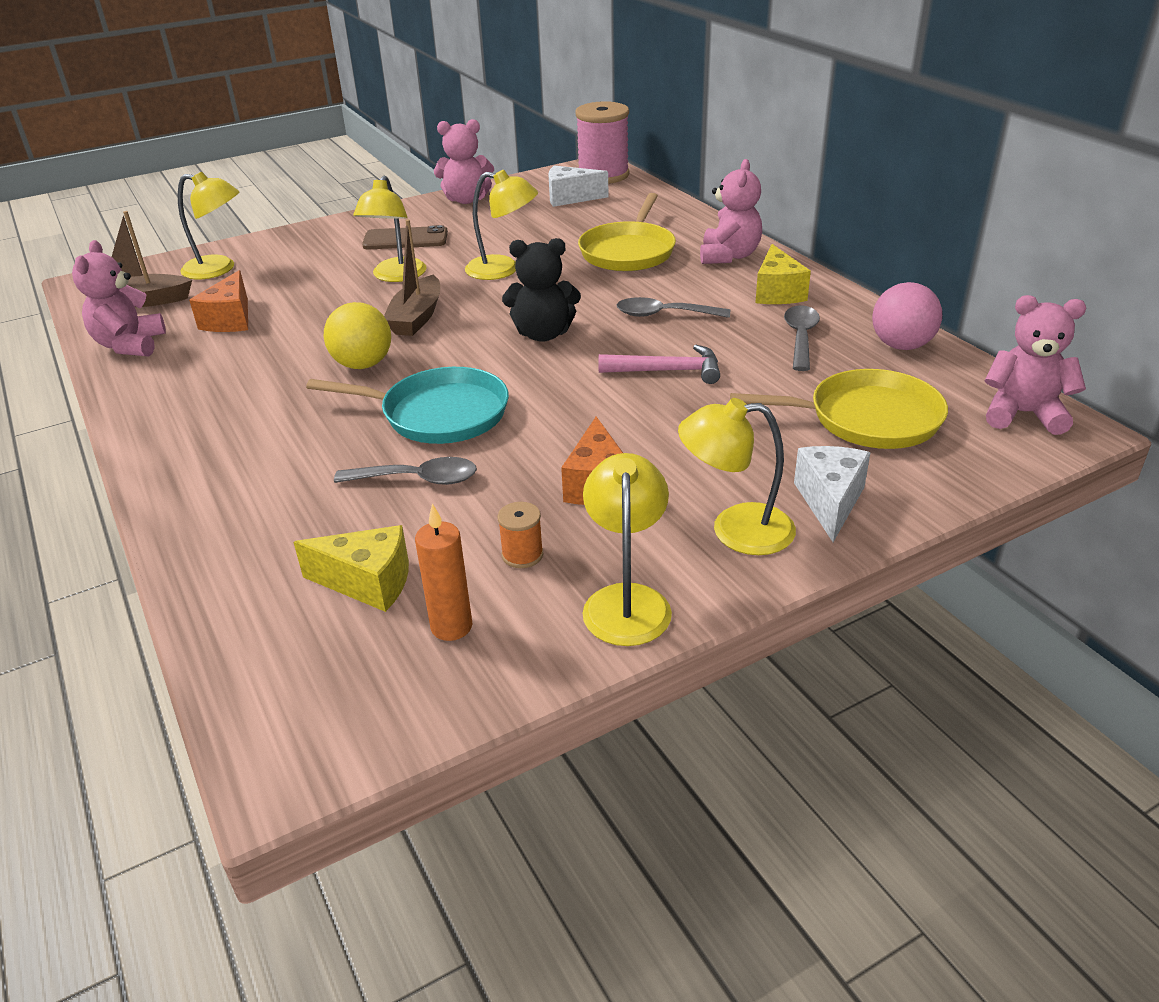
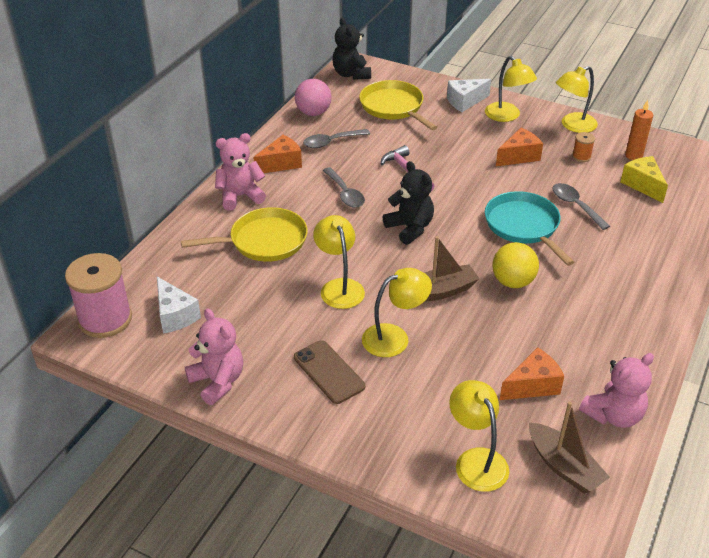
camera: 125 degrees left, 5 degrees up
yellow cheese [755,244,811,304] -> orange cheese [253,135,302,173]
pink teddy bear [984,295,1086,435] -> black teddy bear [332,18,371,80]

